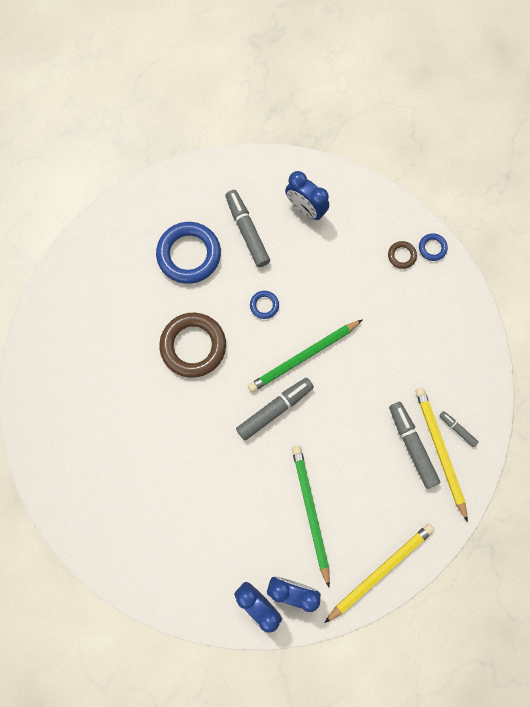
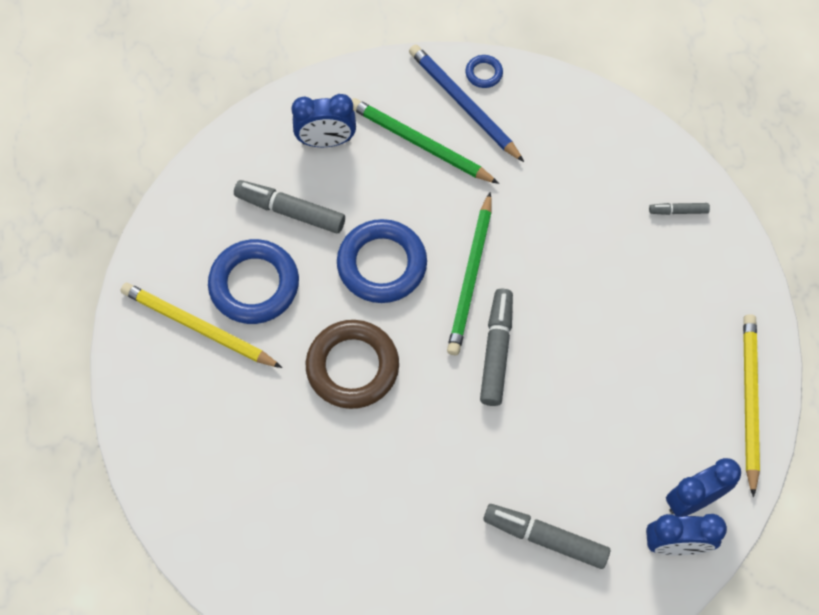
camera: 45 degrees left, 10 degrees down
blue ring [250,291,279,319] -> blue ring [337,219,427,303], size x2.23
green pencil [292,446,330,587] -> green pencil moved to [352,98,499,184]
brown ring [388,241,417,269] -> blue pencil [409,45,524,162]
grey marker [389,402,440,489] -> grey marker moved to [483,504,610,569]
yellow pencil [415,388,468,522] -> yellow pencil moved to [121,282,282,368]

